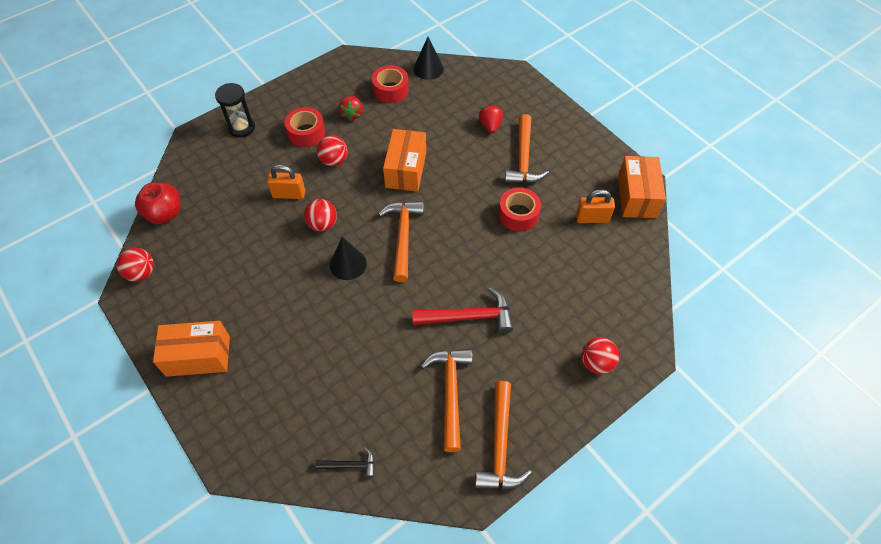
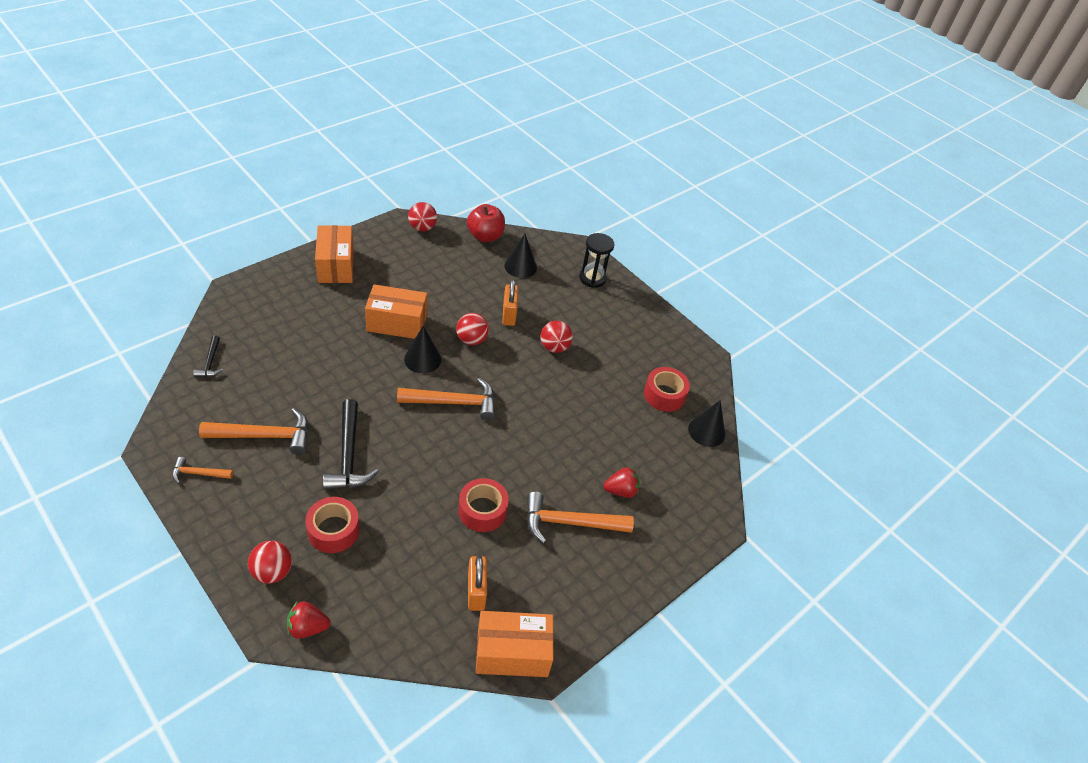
camera: 80 degrees right, 10 degrees down
red tape [285,107,325,147] -> red tape moved to [305,497,360,553]
red strawberry [339,96,363,121] -> red strawberry moved to [287,601,331,639]
orange box [383,129,426,192] -> orange box moved to [365,284,427,339]
red hammer [412,288,513,333] -> black hammer [323,399,379,490]
orange hammer [475,381,532,490] -> orange hammer [172,457,233,484], size x0.53
none -> black cone [505,234,537,278]

